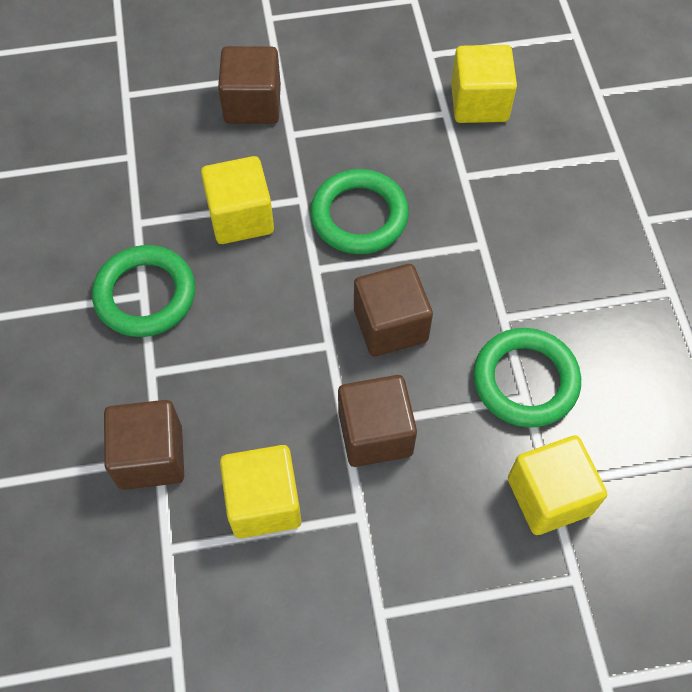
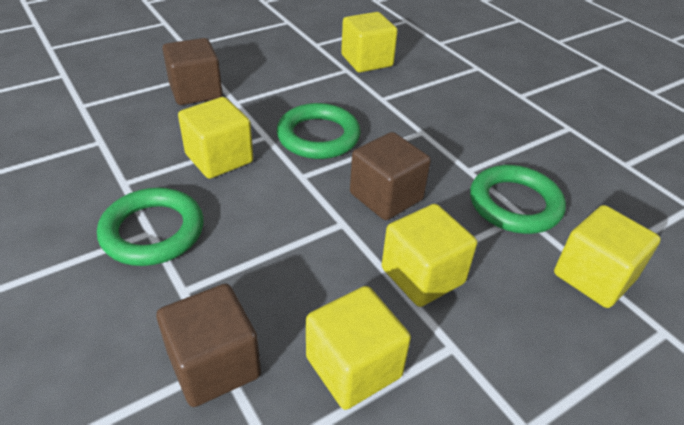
camera: 25 degrees left, 20 degrees down
brown cube [338,375,417,467] -> yellow cube [382,204,477,307]

